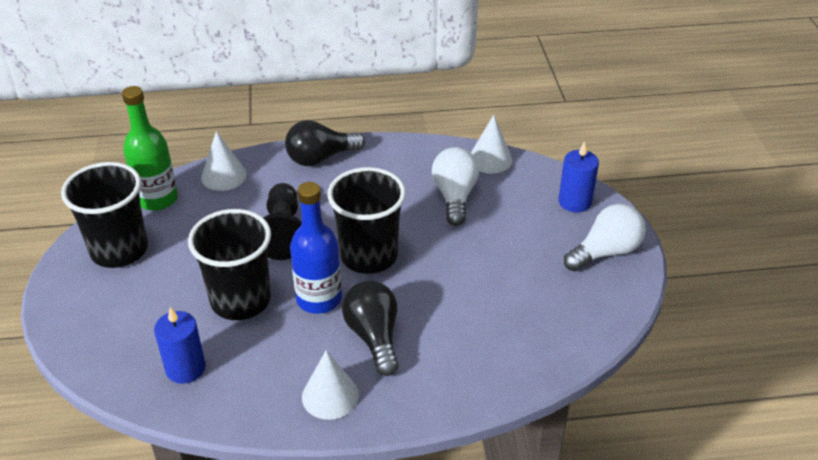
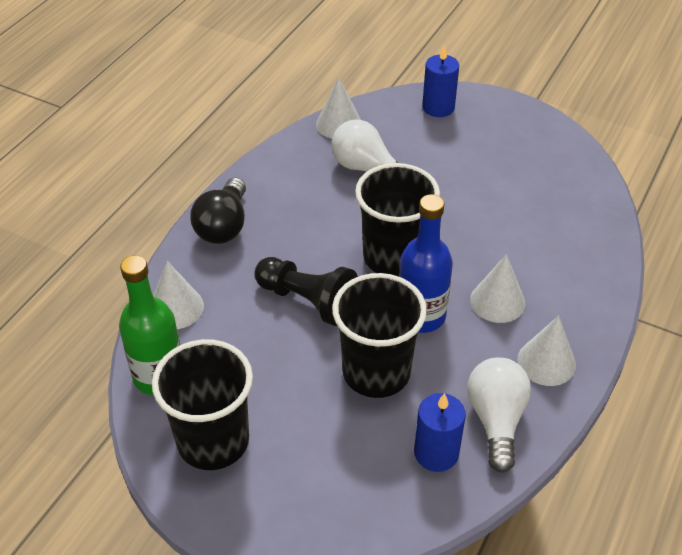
camera: 55 degrees left, 5 degrees up
black light bulb [342,281,399,376] -> white cone [470,254,526,323]
white light bulb [564,204,646,272] -> white light bulb moved to [467,357,531,473]

